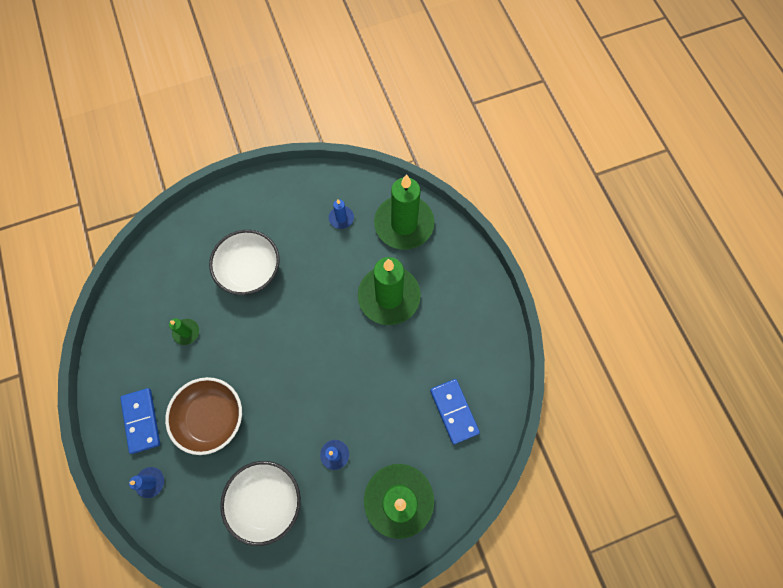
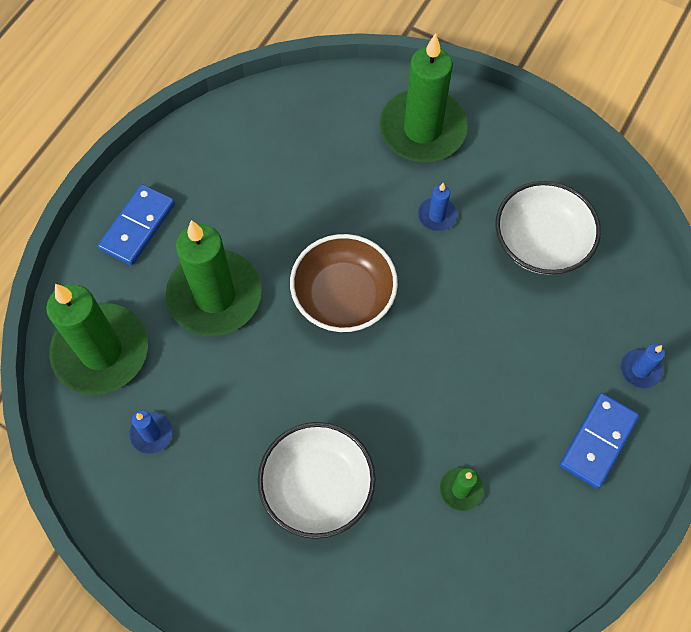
camera: 130 degrees left, 5 degrees down
brown bowl [165,377,242,455] -> brown bowl moved to [290,234,398,332]
blue domino [430,379,480,444] -> blue domino moved to [98,184,175,265]

